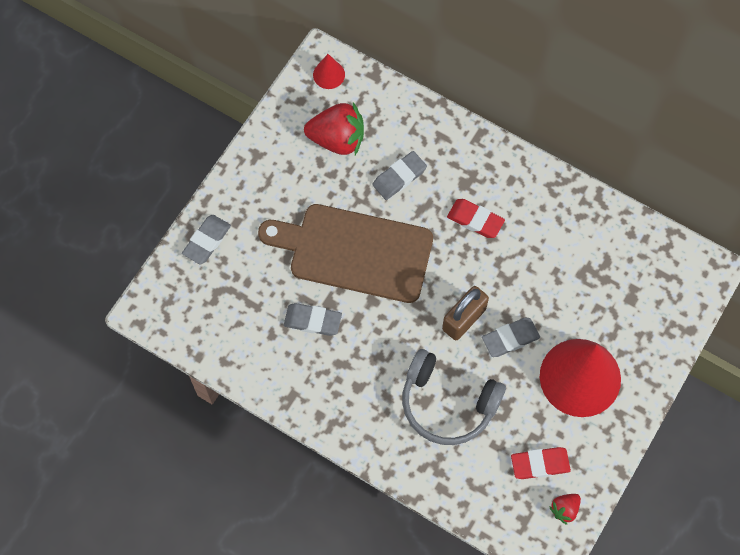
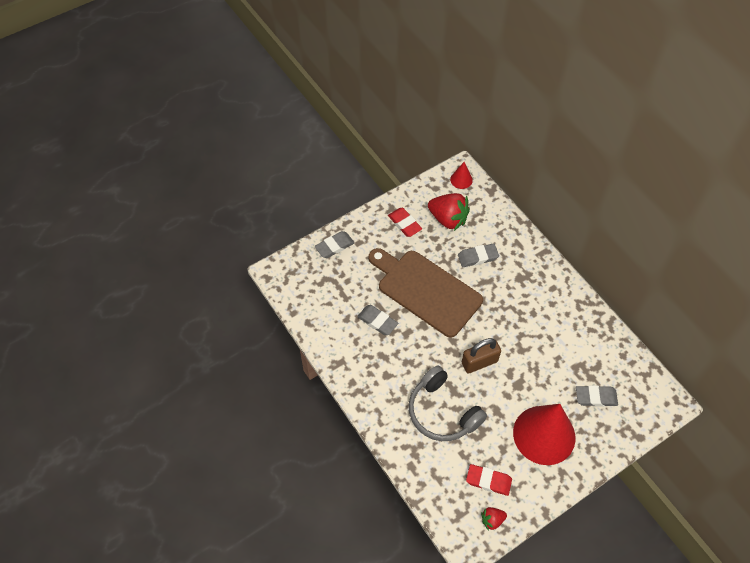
camera: 25 degrees right, 10 degrees down
red eraser [447,199,505,238] -> red eraser moved to [388,208,422,237]
grey eraser [482,318,540,357] -> grey eraser moved to [576,385,618,407]

